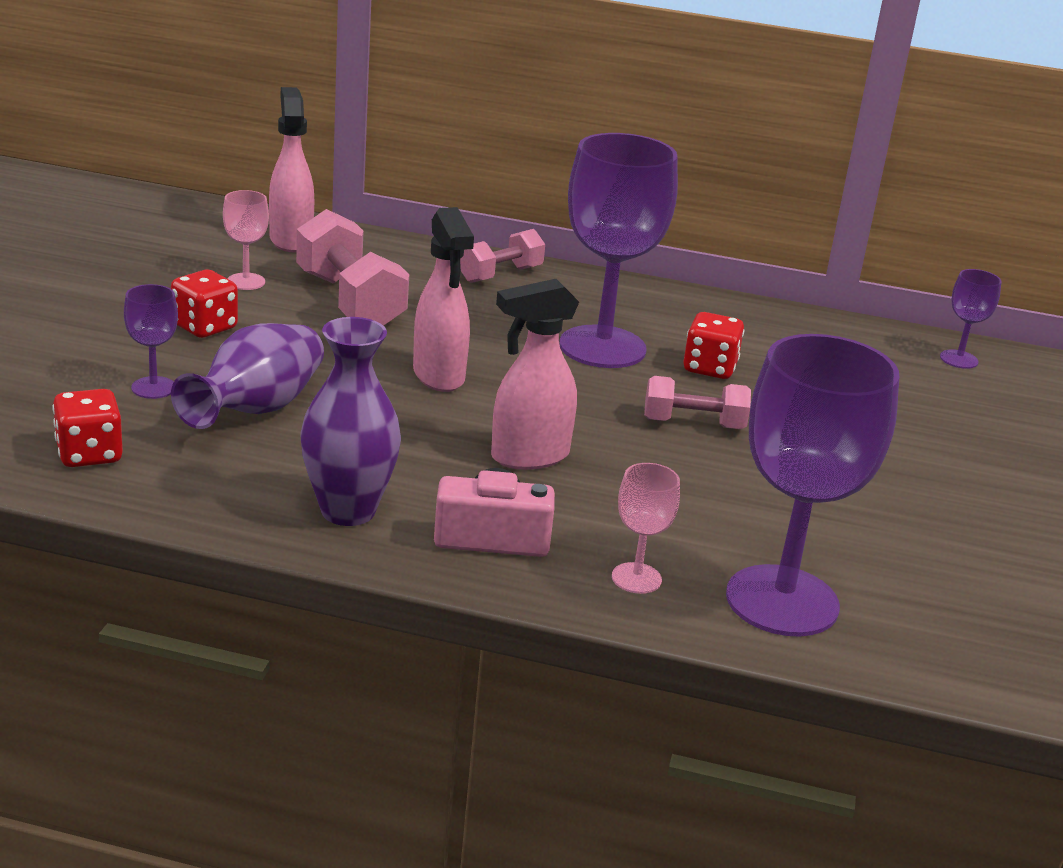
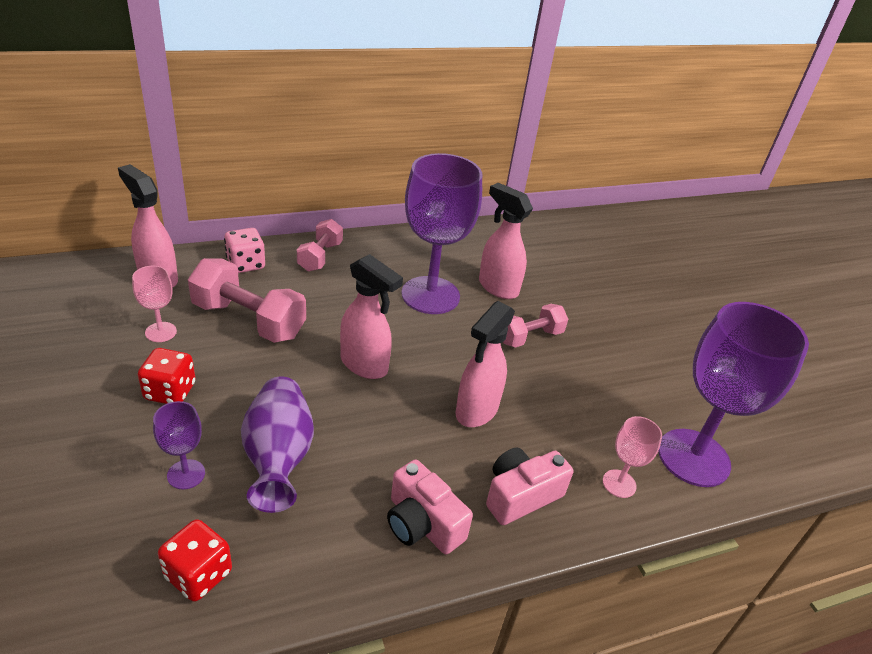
camera: 35 degrees left, 10 degrees up
purple vase [301,317,401,526] -> pink camera [387,459,473,555]
red dice [683,312,744,379] -> pink spray bottle [479,183,533,299]
purple goblet [940,269,1001,369] -> none
none -> pink dice [224,228,265,273]

